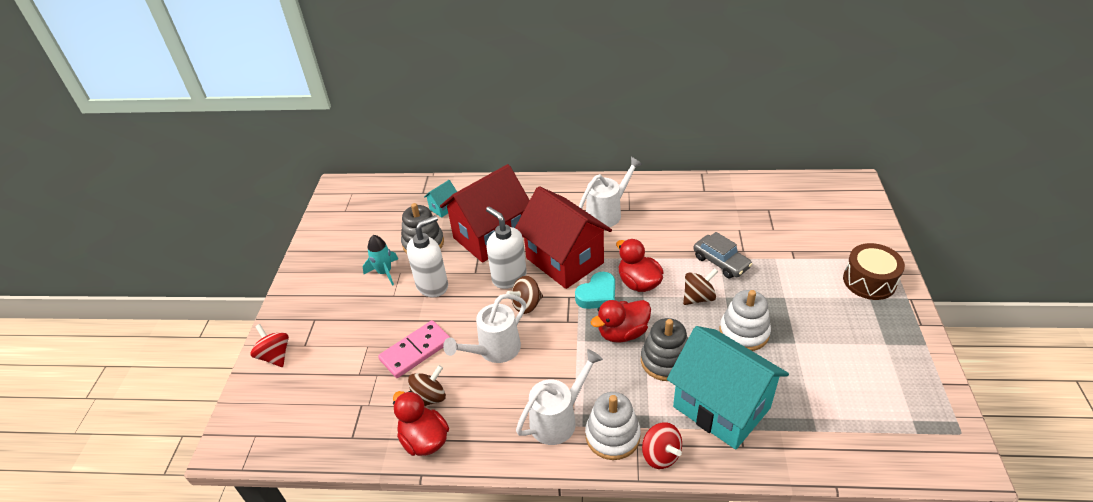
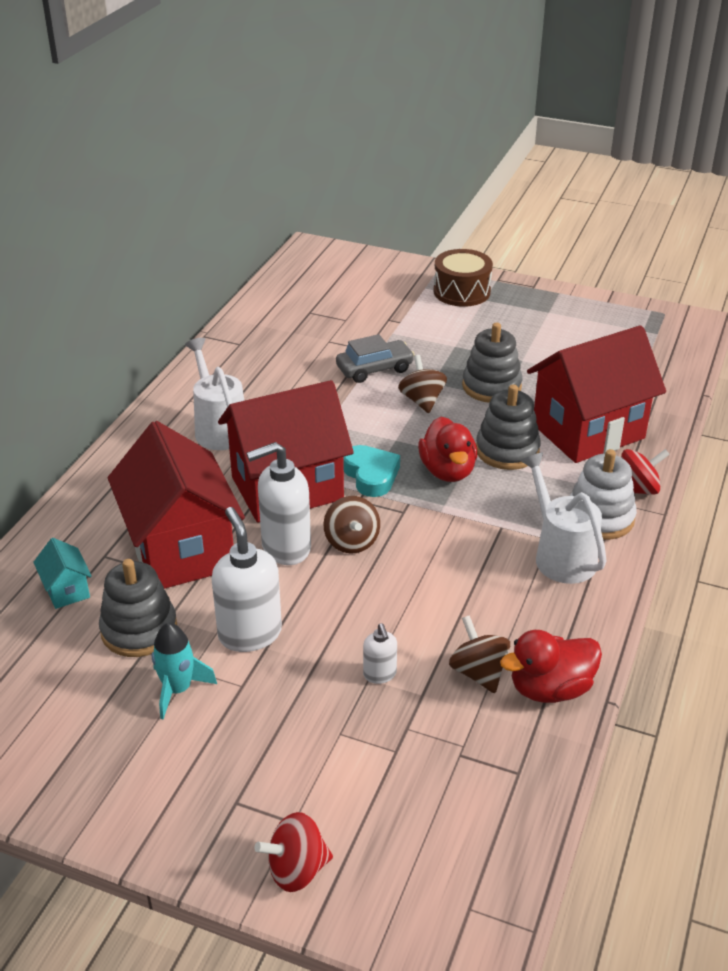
camera: 75 degrees left, 5 degrees down
pink domino [378,320,450,378] -> white soap dispenser [363,623,397,684]
white watering can [443,294,526,363] -> none
red duck [616,239,663,292] -> none
turquoise house [667,326,789,449] -> red house [527,325,666,463]
white stacking toy [719,290,771,351] -> grey stacking toy [462,323,522,403]

